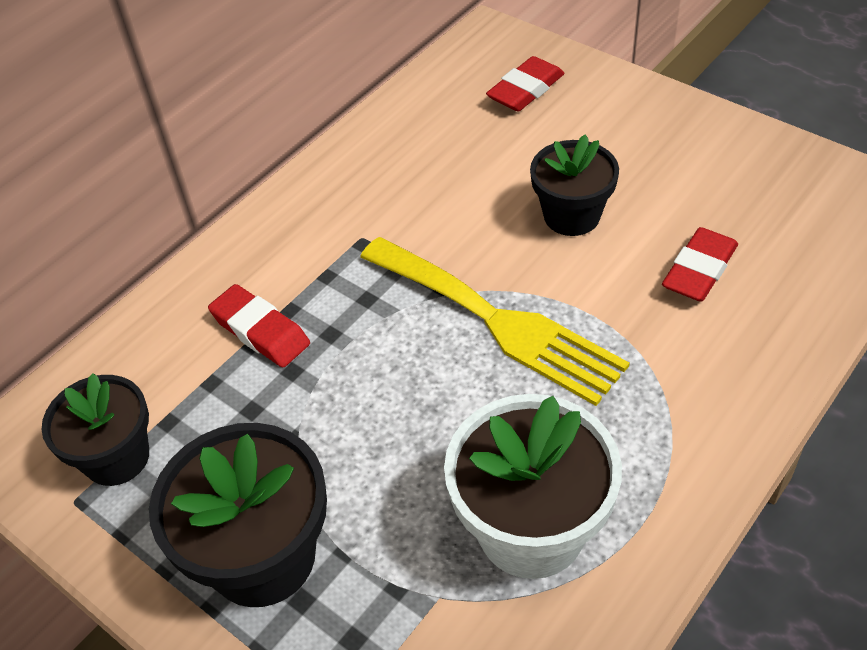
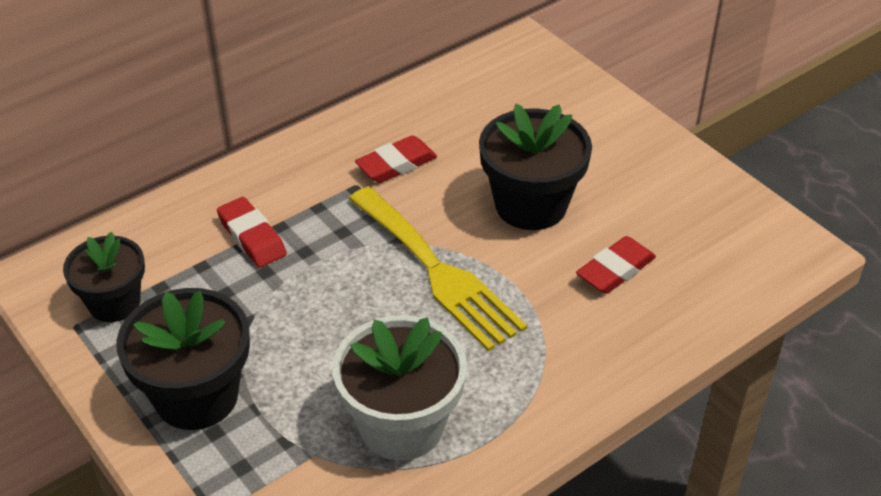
camera: 10 degrees right, 5 degrees down
red eraser [486,56,564,111] -> red eraser moved to [355,135,437,183]
black flower pot [530,134,619,236] -> black flower pot [479,104,592,230], size x1.51

